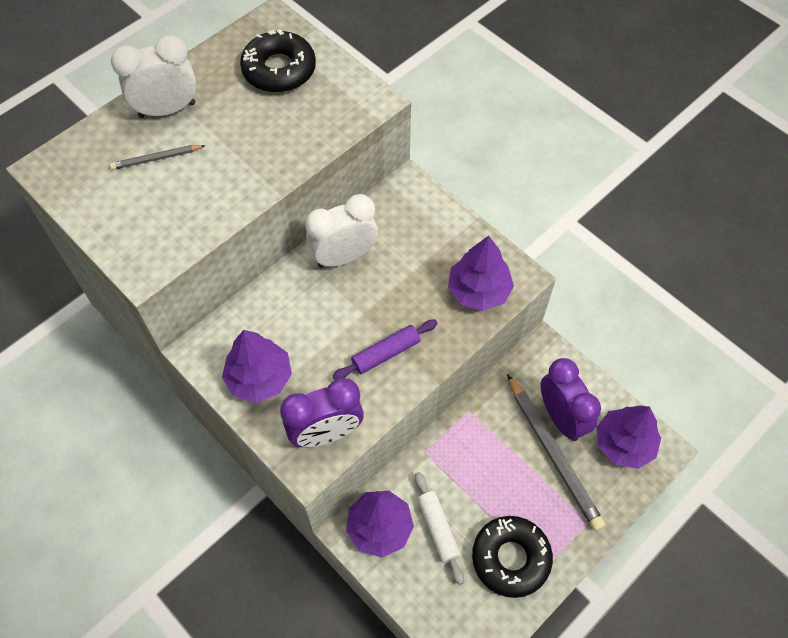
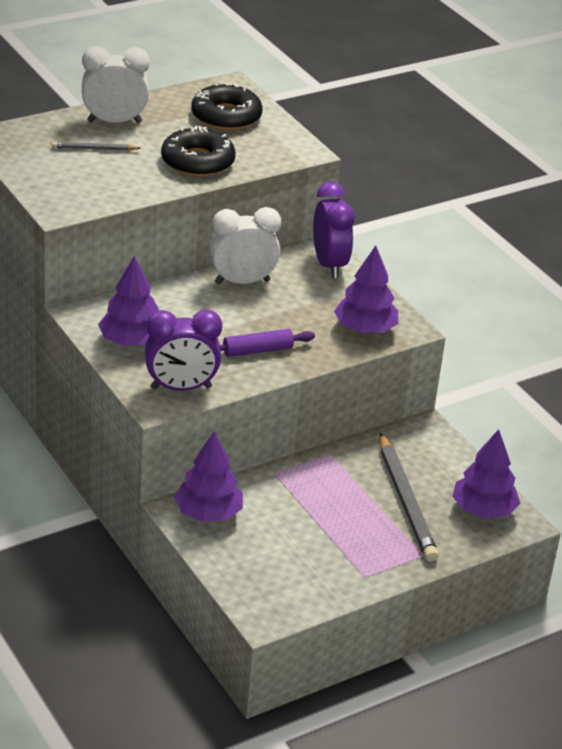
camera: 10 degrees right, 25 degrees down
white rolling pin [415,472,464,585] -> none
black donut [472,516,553,598] -> black donut moved to [161,125,236,177]
purple clock [541,358,601,441] -> purple clock moved to [313,182,355,278]

